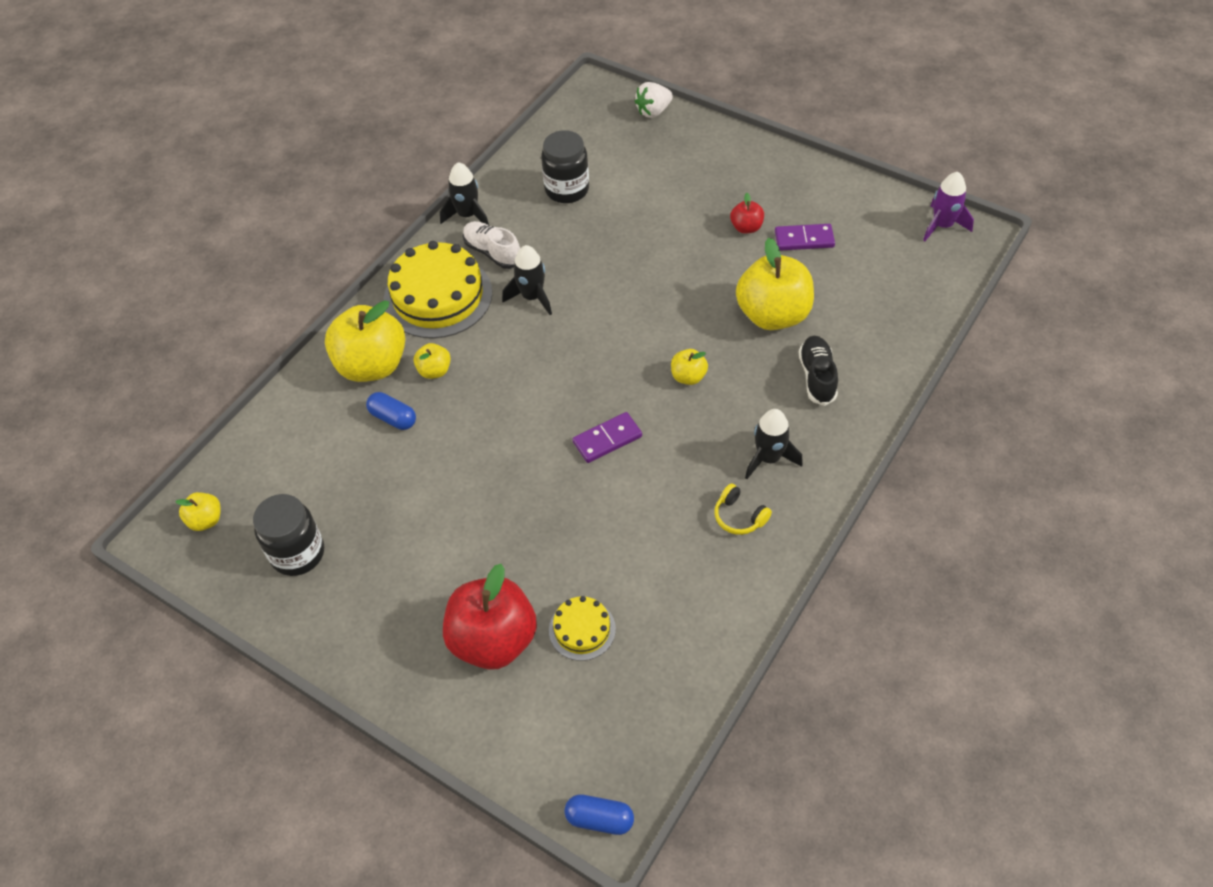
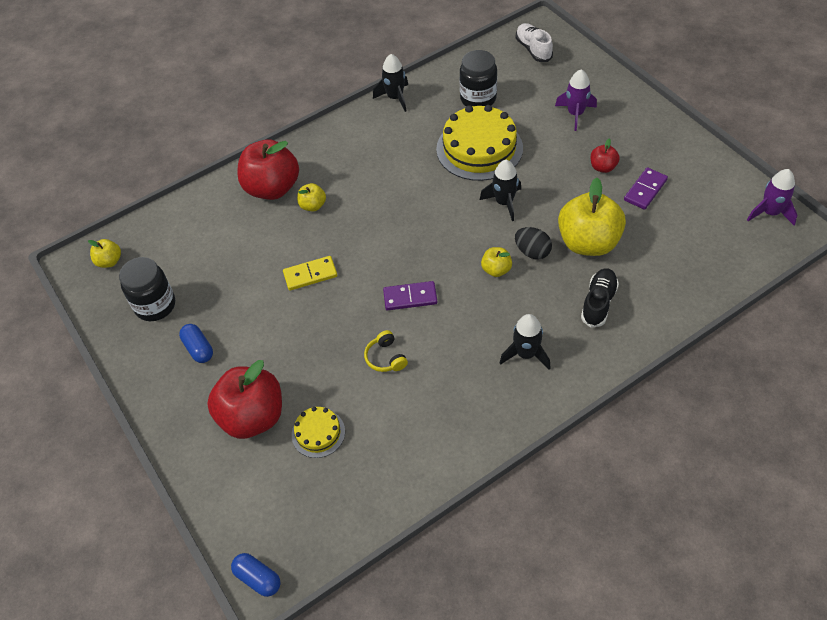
camera: 25 degrees right, 0 degrees up
yellow apple [325,300,405,382] -> red apple [237,139,299,200]
blue capsule [366,392,416,430] -> blue capsule moved to [179,324,213,363]
yellow cake [384,241,492,338] -> yellow cake moved to [436,105,523,181]
white shoe [463,221,520,269] -> white shoe moved to [516,23,553,62]
black rocket [502,245,552,315] -> black rocket moved to [480,160,521,221]
white strawberry [634,82,673,118] -> none
yellow headphones [715,484,772,535] -> yellow headphones moved to [364,330,408,372]
purple domino [775,224,835,251] -> purple domino turned 75 degrees counterclockwise [624,167,668,210]
none -> yellow domino [283,256,337,291]
none -> black egg [515,227,552,260]
none -> purple rocket [555,69,597,131]

